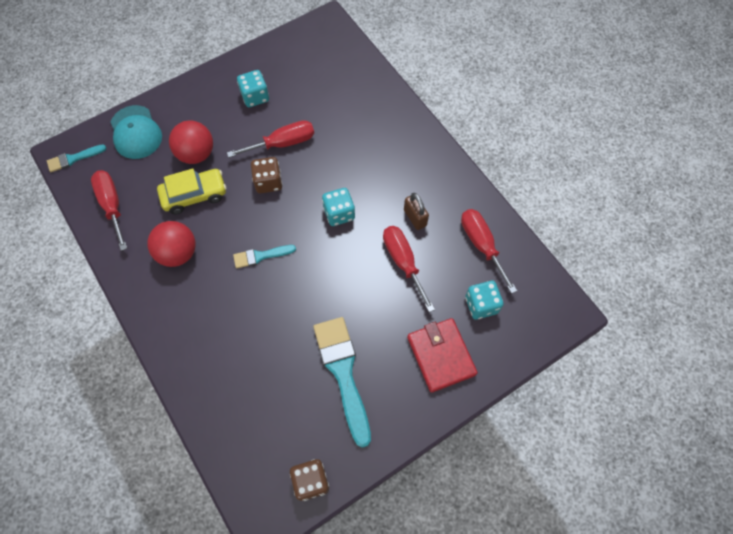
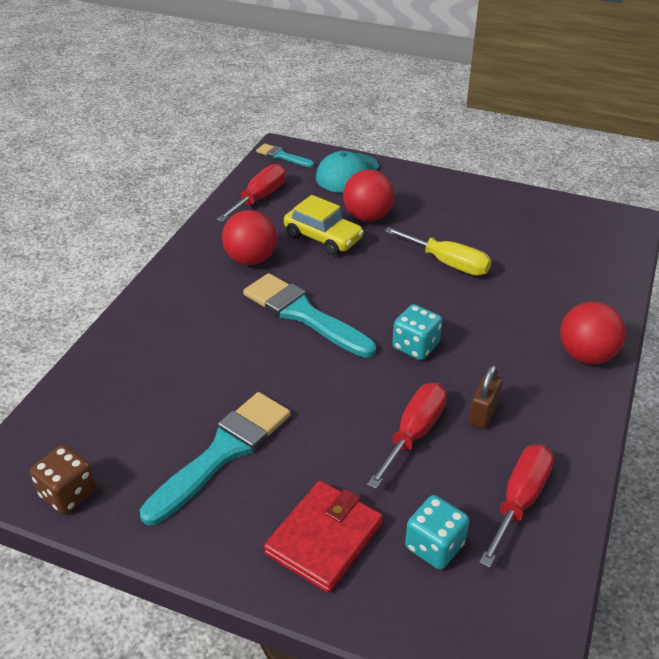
camera: 55 degrees right, 25 degrees down
red screwdriver [227,120,314,158] -> yellow screwdriver [384,227,492,276]
turquoise brush [233,245,296,269] -> turquoise brush [243,273,376,358], size x1.94
turquoise dice [237,70,269,107] -> none
brown dice [251,157,282,194] -> none
none -> red ball [560,302,626,364]

